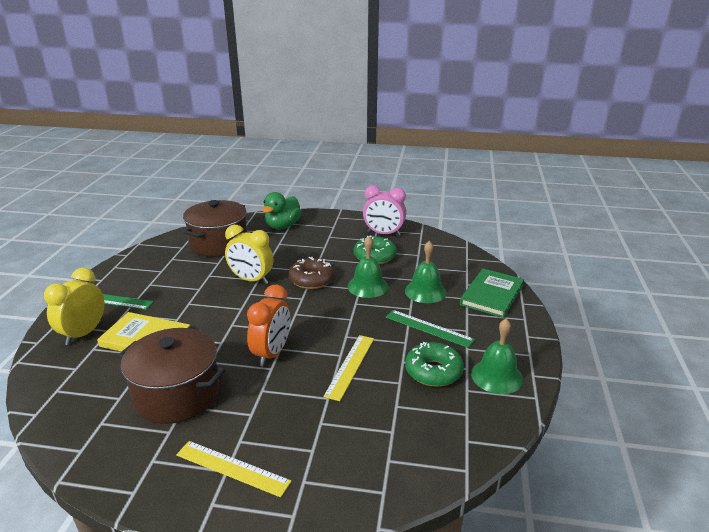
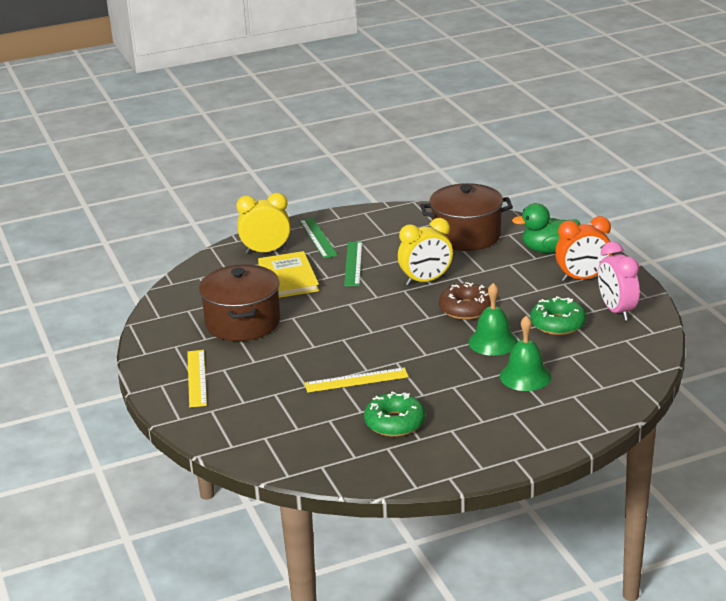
camera: 60 degrees right, 0 degrees up
yellow clock [225,225,274,284] -> yellow clock turned 105 degrees counterclockwise [398,218,453,285]
orange clock [247,285,291,366] -> orange clock moved to [555,216,612,282]
green ruler [386,310,475,348] -> green ruler moved to [344,242,362,286]
green book [460,269,524,318] -> none
green bell [471,318,523,394] -> none

